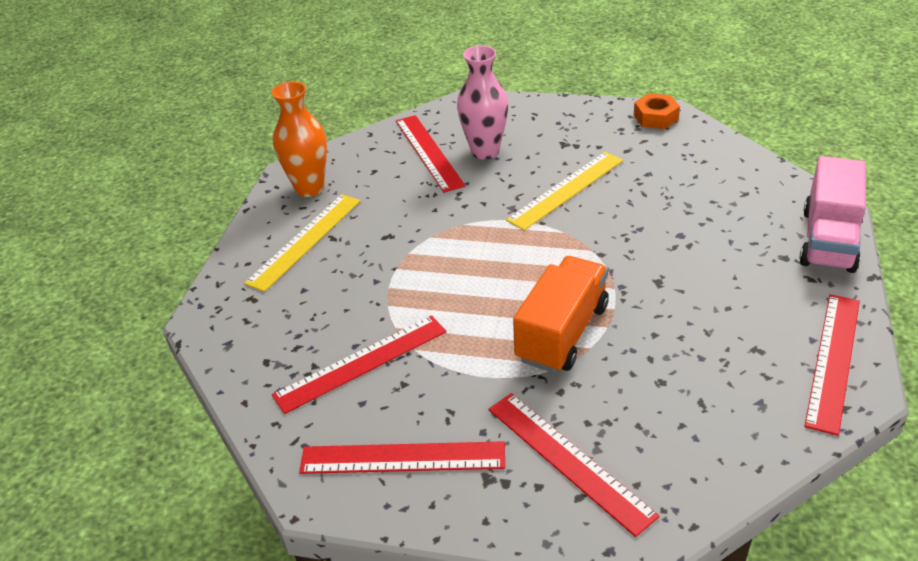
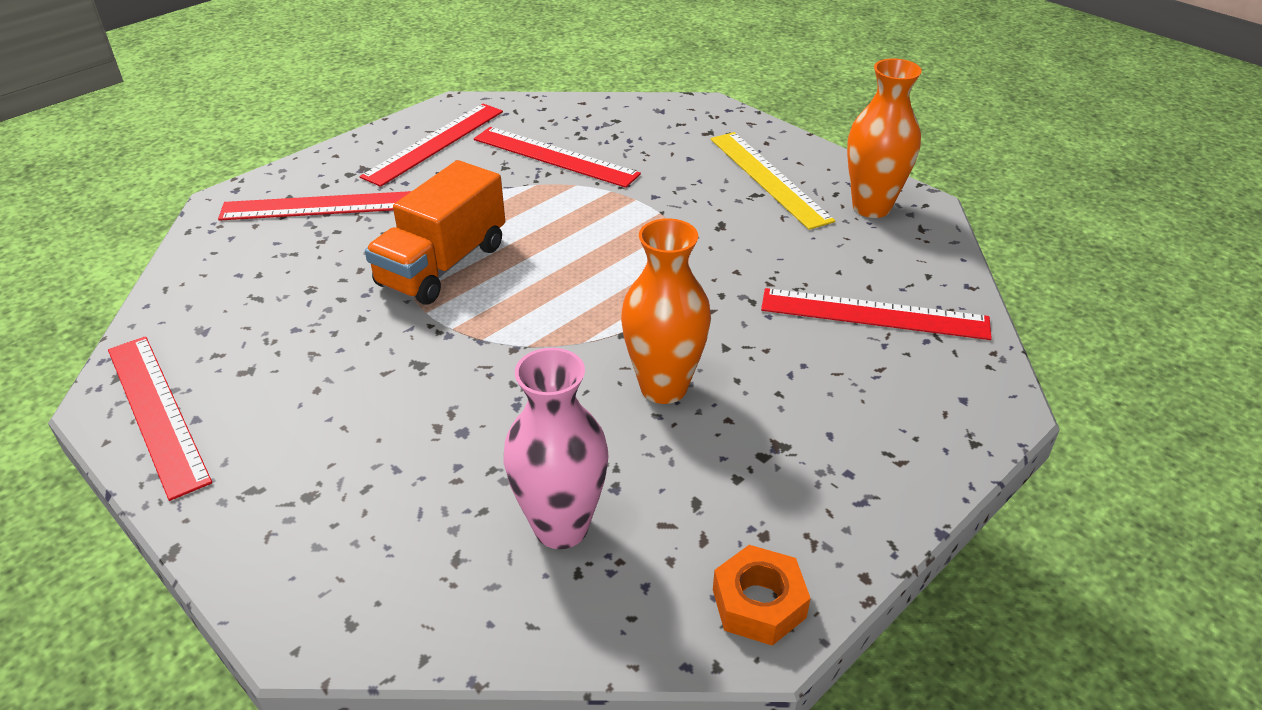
camera: 120 degrees right, 0 degrees up
red ruler [272,315,447,414] -> red ruler turned 60 degrees counterclockwise [474,127,641,188]
pink vase [457,46,508,160] -> pink vase moved to [503,348,609,549]
yellow ruler [506,152,623,231] -> orange vase [621,218,711,404]
orange truck [513,256,609,373] -> orange truck turned 60 degrees clockwise [365,160,505,304]
pink truck [799,156,866,273] -> none

